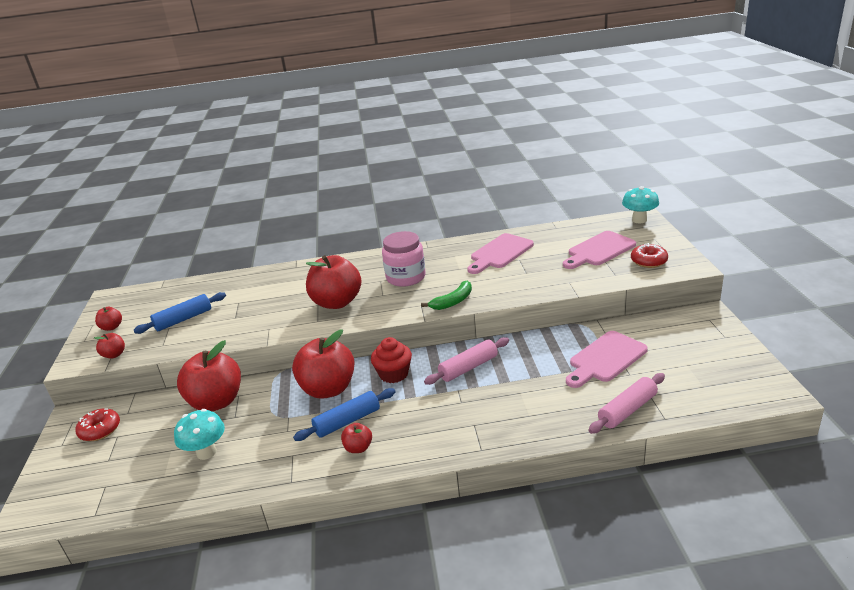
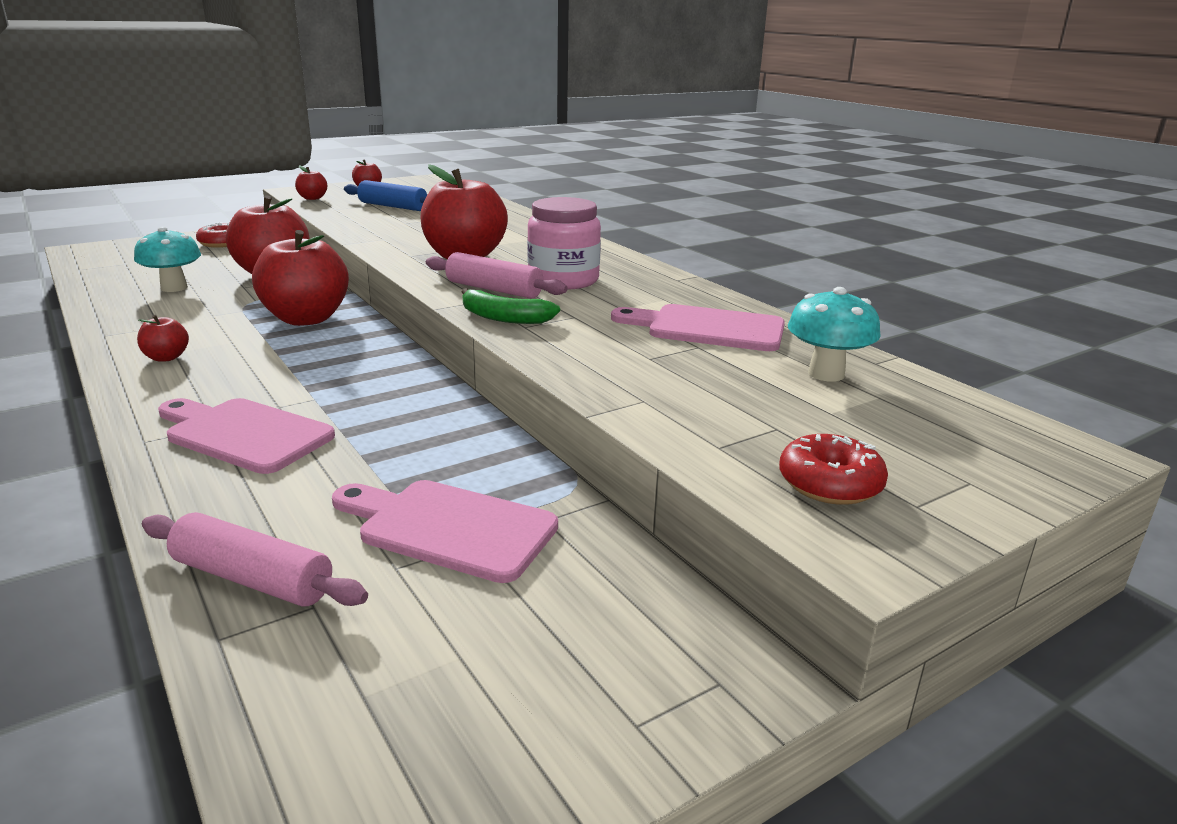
camera: 60 degrees right, 5 degrees down
blue rolling pin [293,388,395,441] -> none
red cupcake [371,337,412,383] -> none
pink rolling pin [424,337,509,385] -> pink rolling pin moved to [426,252,568,299]
pink cutting board [563,231,636,269] -> pink cutting board moved to [158,398,335,474]
turquoise mushroom [622,186,659,223] -> turquoise mushroom moved to [788,287,881,382]

